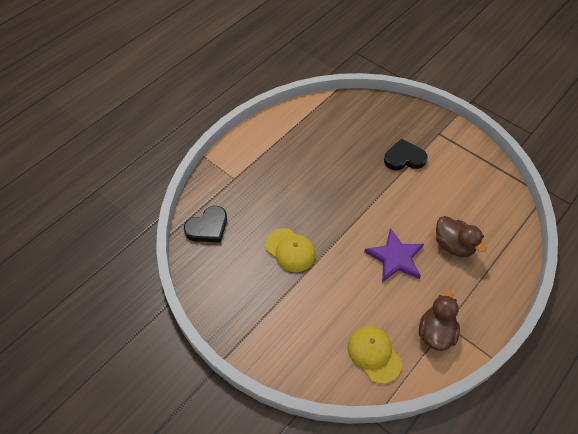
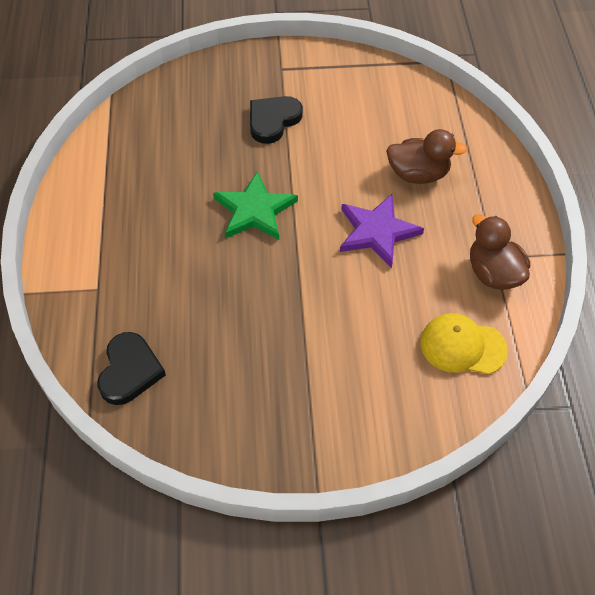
camera: 45 degrees left, 0 degrees up
yellow cap [265,228,316,272] -> none
none -> green star [213,171,298,240]

